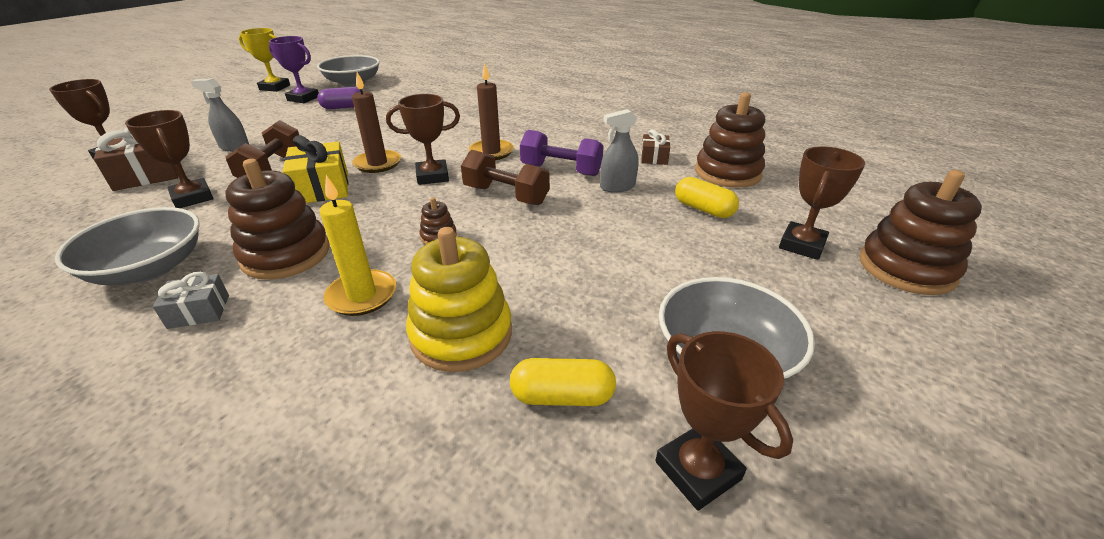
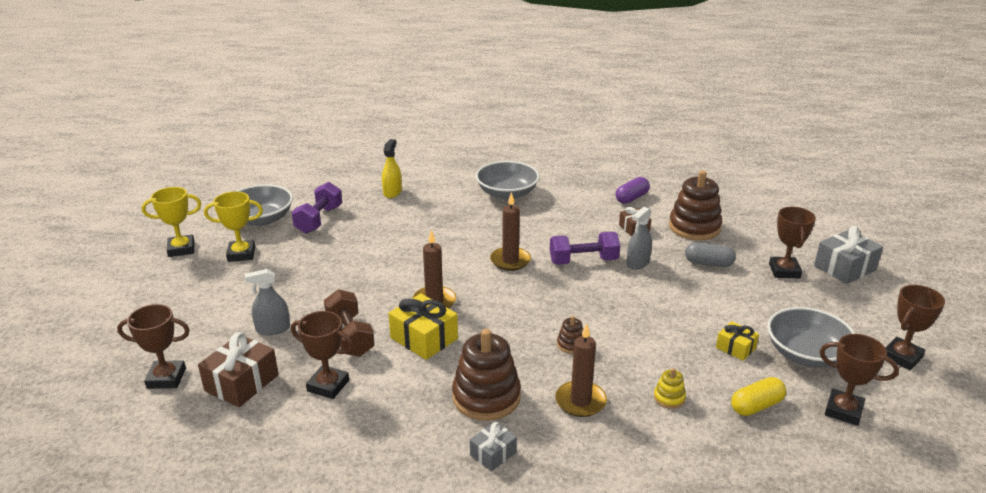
camera: 30 degrees left, 5 degrees down
grey bowl [55,207,200,285] -> grey bowl moved to [476,161,540,200]
purple trophy [269,36,319,103] -> yellow trophy [204,191,263,262]
purple capsule [317,87,360,109] -> purple capsule moved to [616,177,650,204]
yellow candle [319,175,396,316] -> brown candle [555,323,607,417]
brown trophy [386,94,460,185] -> brown trophy moved to [885,285,945,370]
yellow stacking toy [406,227,512,372] -> yellow stacking toy [654,368,686,409], size x0.46
brown dumbbell [461,150,550,205] -> none
yellow capsule [675,177,739,218] -> grey capsule [685,242,736,267]
brown stacking toy [859,170,982,295] -> grey gift [814,226,883,284]
none -> purple dumbbell [292,182,342,234]
none -> yellow spray bottle [382,139,402,198]
none -> yellow gift [716,321,759,361]

